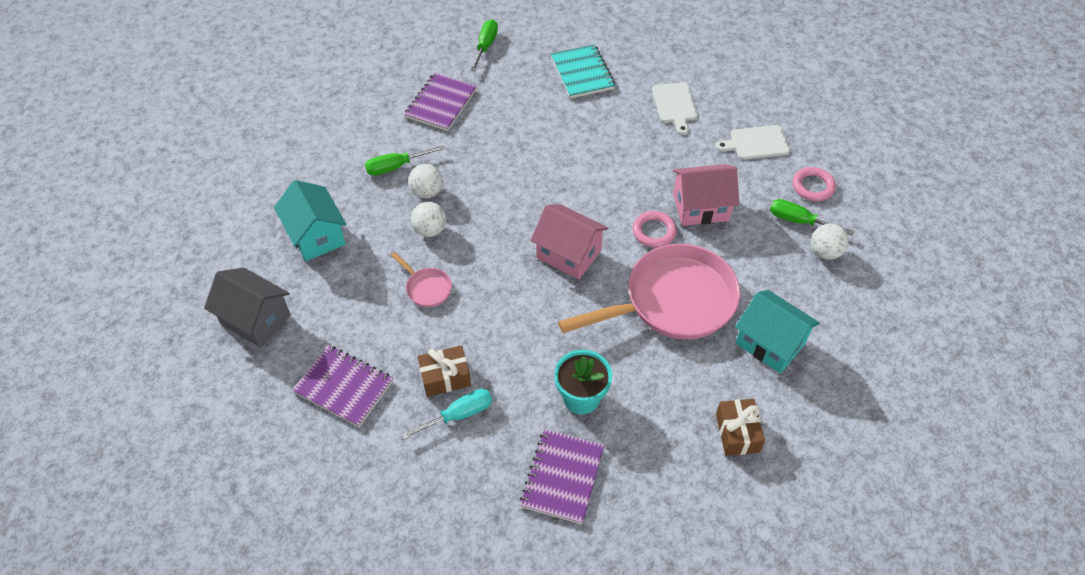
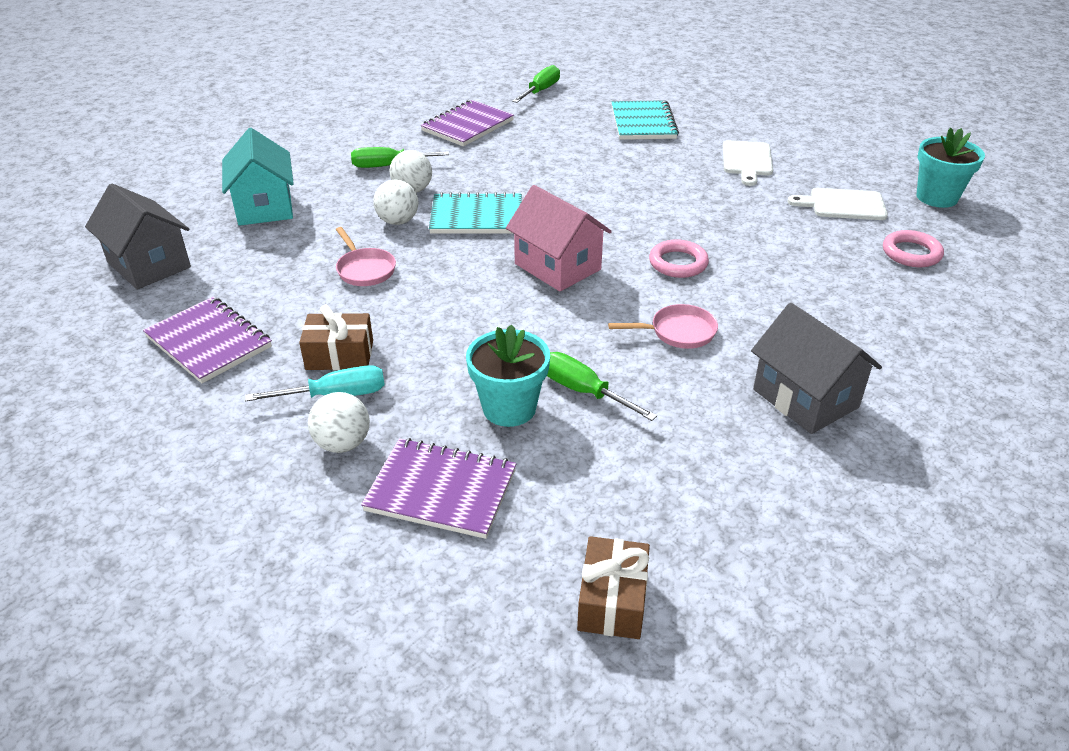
camera: 15 degrees right, 15 degrees down
purple notebook [520,429,604,524] -> purple notebook turned 75 degrees clockwise [361,438,516,539]
pink pan [558,244,740,340] -> pink pan [608,304,718,349], size x0.42
pink house [673,164,739,226] -> none
brown gift [716,399,765,456] -> brown gift moved to [577,536,650,639]
turquoise house [735,290,820,374] -> grey house [751,303,882,434]
green screwdriver [770,199,854,236] -> green screwdriver moved to [547,352,657,421]
white ball [811,224,849,260] -> white ball moved to [308,392,370,453]
none -> turquoise notebook [429,192,522,234]
none -> turquoise flower pot [916,128,985,208]

